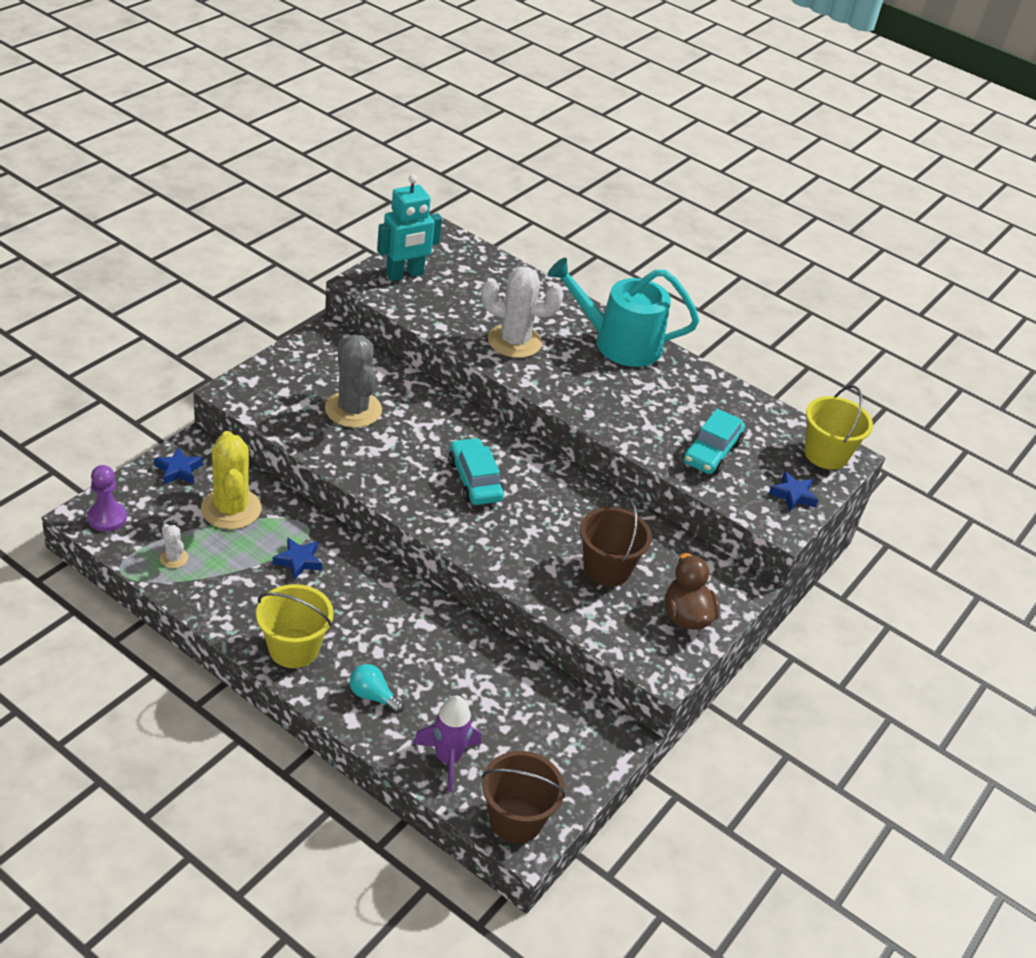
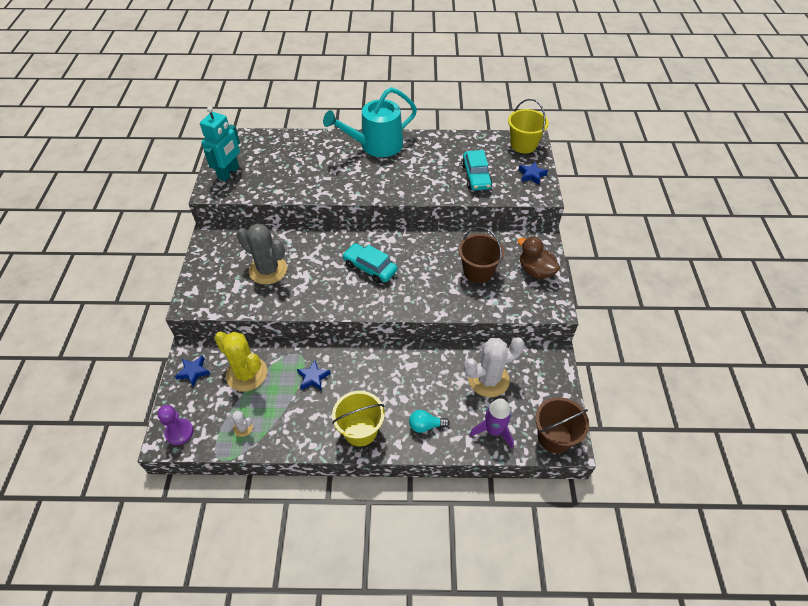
camera: 30 degrees left, 10 degrees up
white cactus [481,267,564,358] -> white cactus moved to [464,337,525,397]

